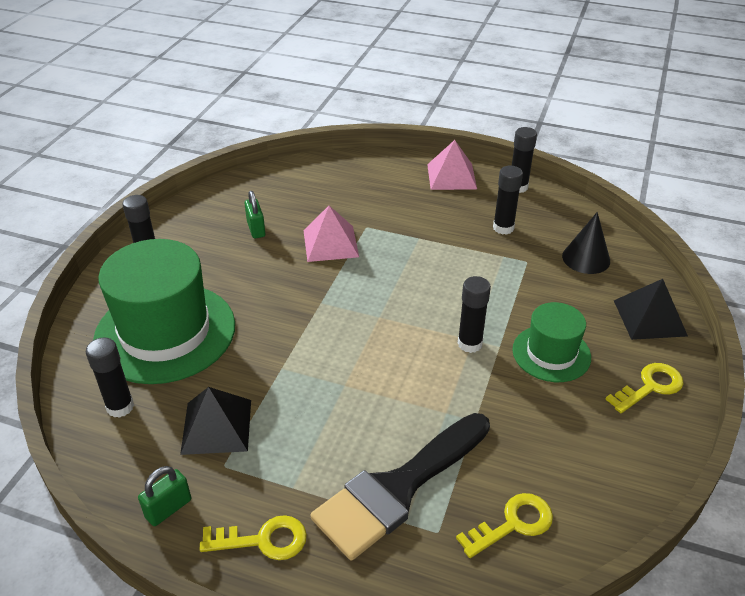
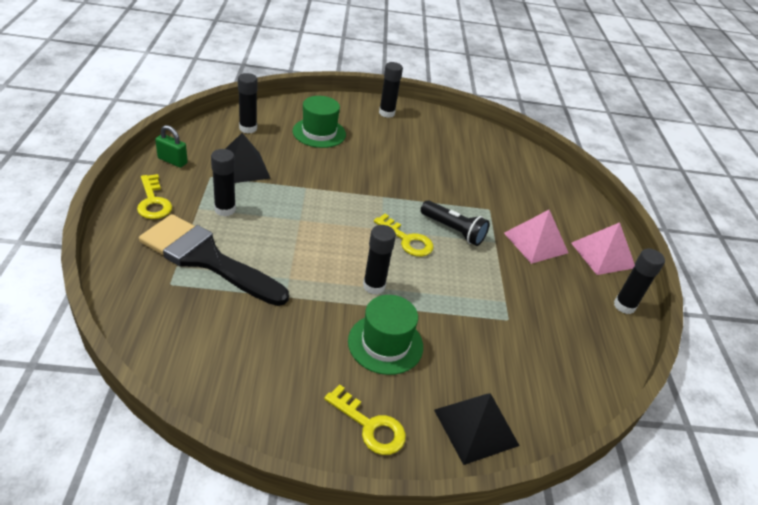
camera: 65 degrees right, 0 degrees up
green hat [93,239,235,384] -> green hat [293,96,346,148], size x0.54
green padlock [244,191,266,239] -> none
pink pyramid [303,206,359,262] -> pink pyramid moved to [504,210,568,264]
yellow key [456,493,553,558] -> yellow key moved to [374,214,434,257]
black glue stick [493,166,523,235] -> black glue stick moved to [211,149,236,217]
black cone [562,212,610,274] -> none
none -> black flashlight [421,200,490,246]

